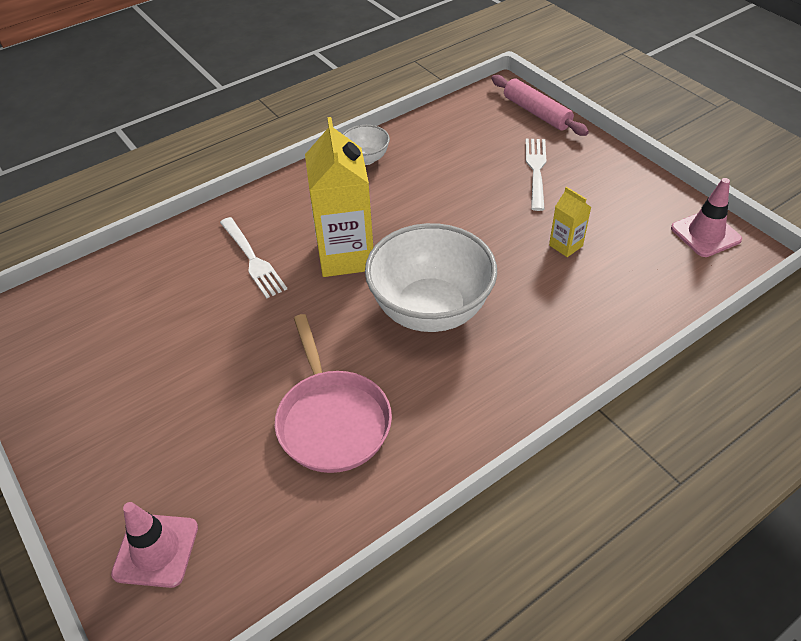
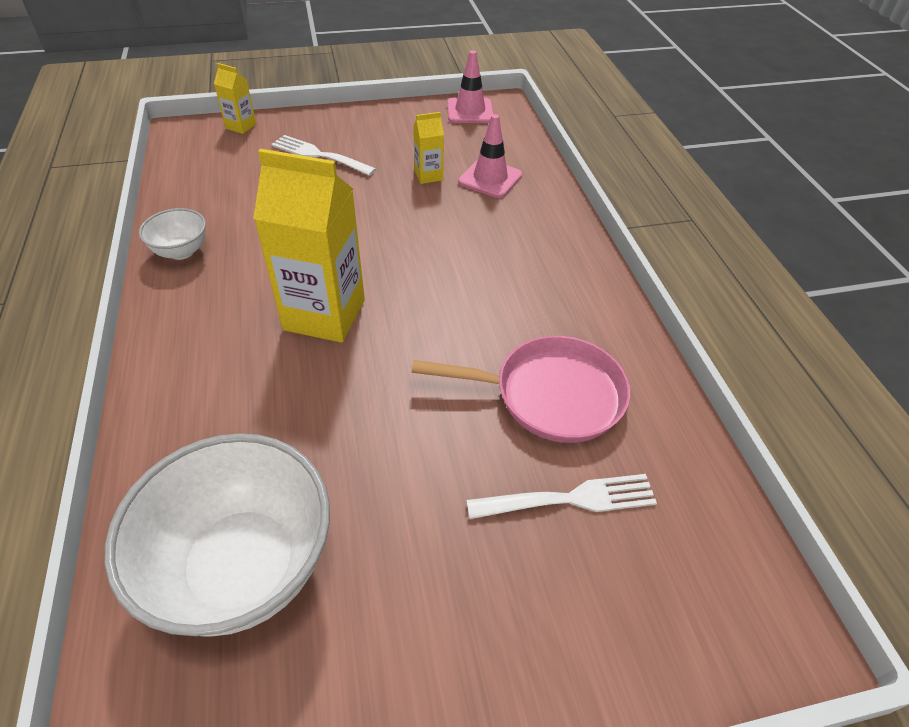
camera: 70 degrees left, 0 degrees up
pink traffic cone [111,502,198,588] -> pink traffic cone moved to [458,114,522,198]
white fork [220,217,287,298] -> white fork moved to [466,474,657,519]
white bowl [365,223,497,332] -> white bowl moved to [104,433,330,637]
pink rolling pin [491,75,589,136] -> yellow carton [214,63,256,134]

